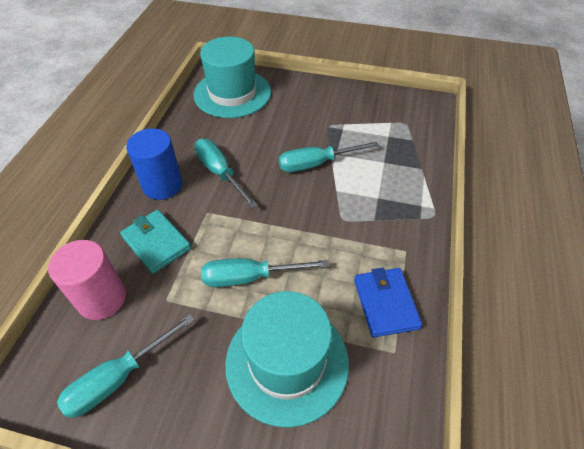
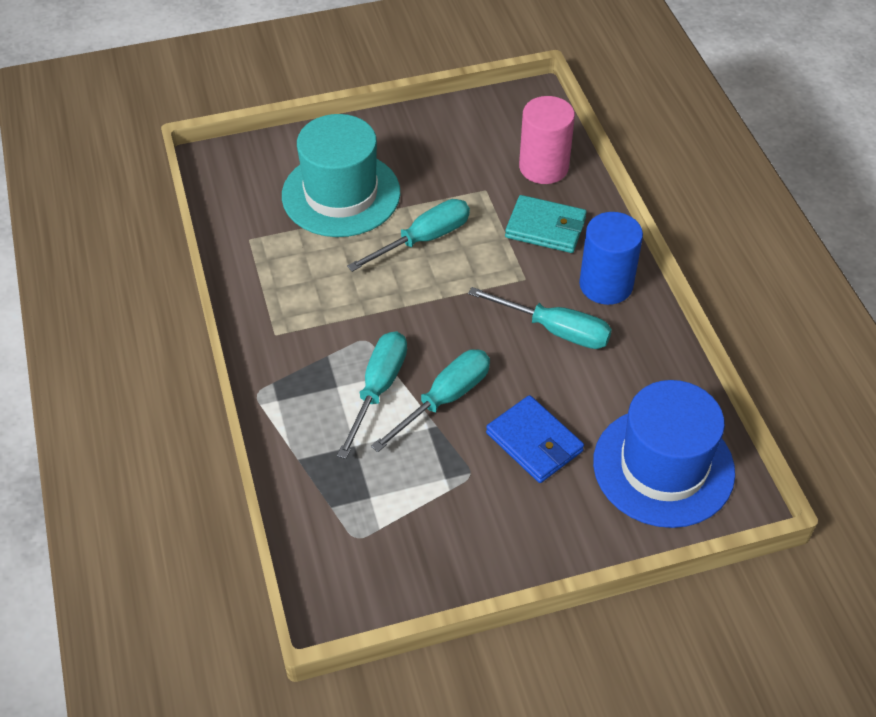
camera: 150 degrees right, 0 degrees up
turquoise screwdriver [57,314,195,418] -> turquoise screwdriver moved to [337,331,407,459]
turquoise hat [194,37,271,118] -> blue hat [593,380,735,528]
blue wallet [354,267,422,338] -> blue wallet moved to [486,395,584,483]

